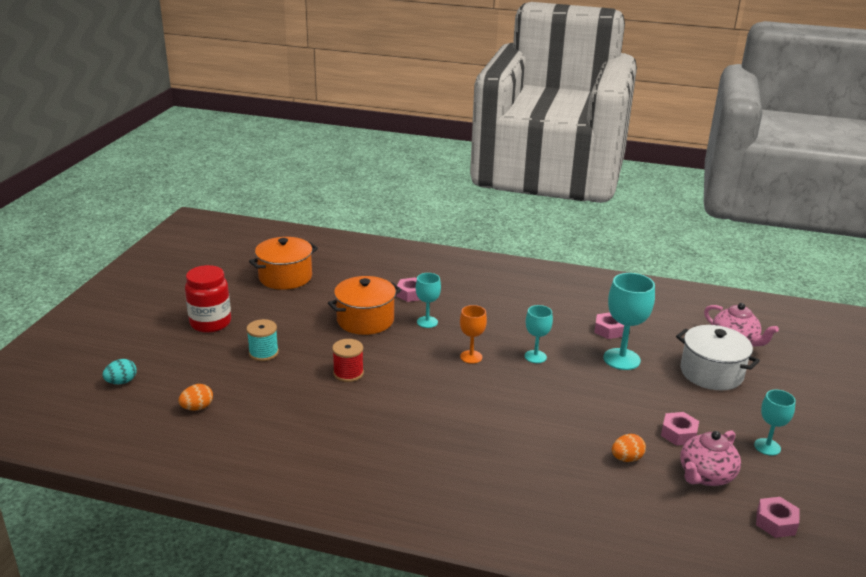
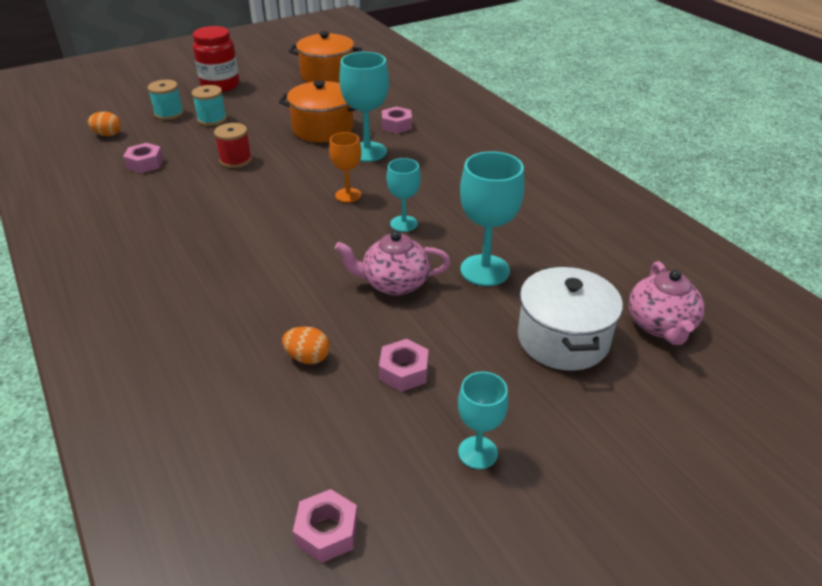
camera: 45 degrees right, 10 degrees up
turquoise egg [102,359,137,384] -> none
turquoise goblet [416,273,441,328] -> turquoise goblet [339,52,389,162], size x1.65
pink nut [594,312,624,339] -> pink nut moved to [123,143,163,173]
pink teapot [680,430,741,486] -> pink teapot moved to [335,231,451,295]
none -> turquoise spool [147,80,184,120]

